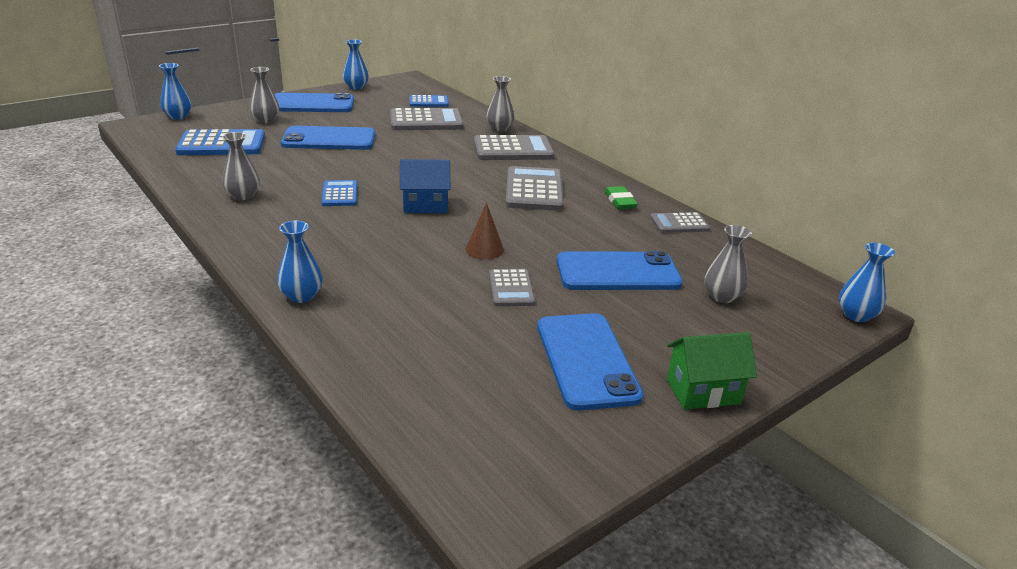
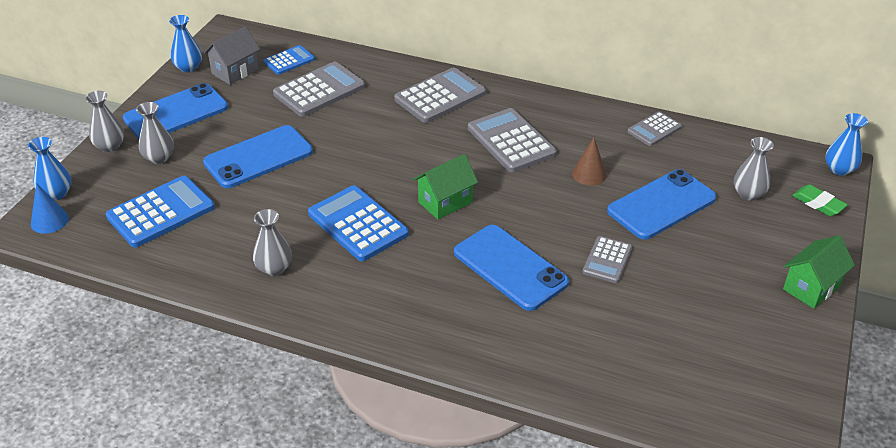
camera: 30 degrees left, 10 degrees up
blue vase [277,220,323,303] -> none
blue calculator [321,180,357,206] -> blue calculator [308,185,409,261], size x1.72
blue house [400,159,450,213] -> green house [413,154,478,220]
brown cone [465,203,504,260] -> brown cone moved to [572,138,607,185]
grey vase [486,76,514,131] -> grey vase moved to [85,91,124,152]
grey calculator [489,269,535,306] -> grey calculator turned 60 degrees clockwise [583,236,632,283]
blue phone [537,313,644,411] -> blue phone moved to [454,225,569,311]
green eraser [605,186,638,209] -> green eraser moved to [792,185,848,216]
none -> blue cone [31,183,69,233]
none -> grey house [204,26,260,85]

